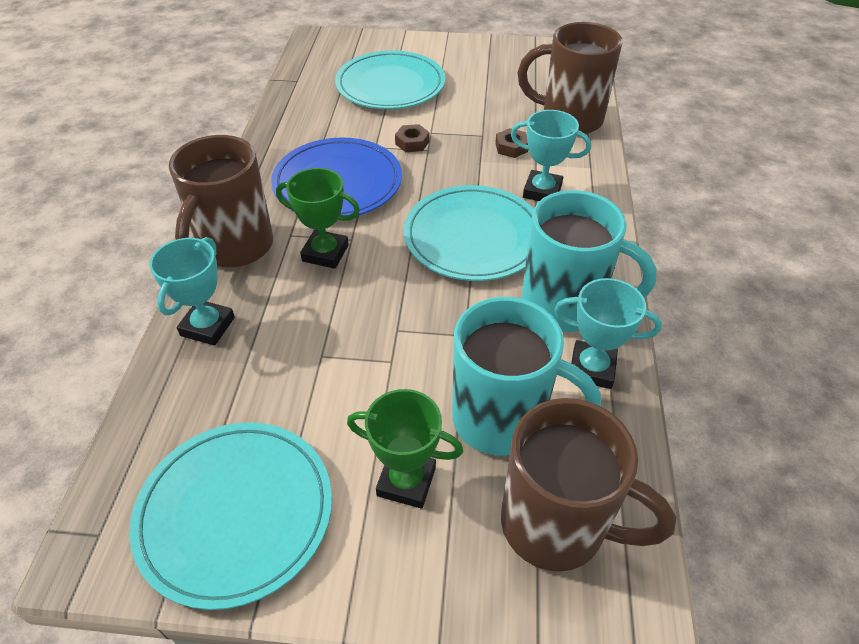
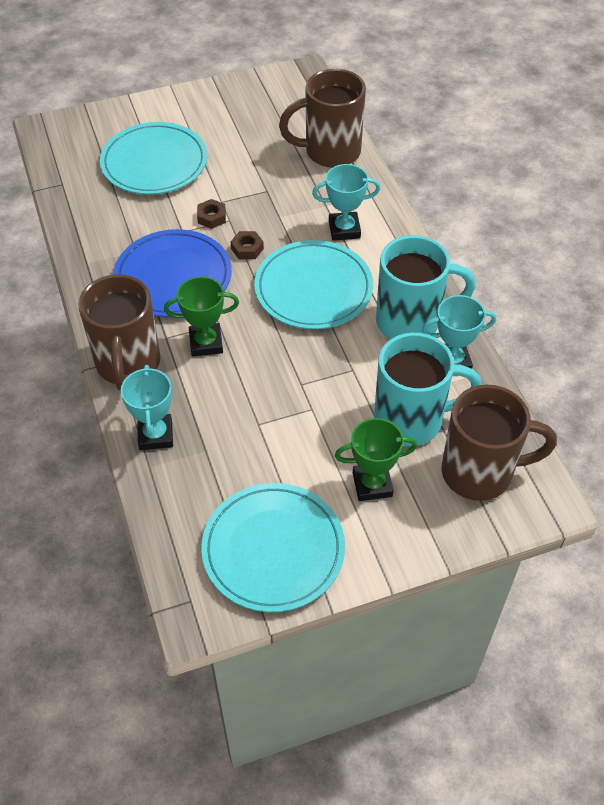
camera: 25 degrees left, 5 degrees up
brown nut [495,128,528,158] -> brown nut moved to [230,231,264,259]

